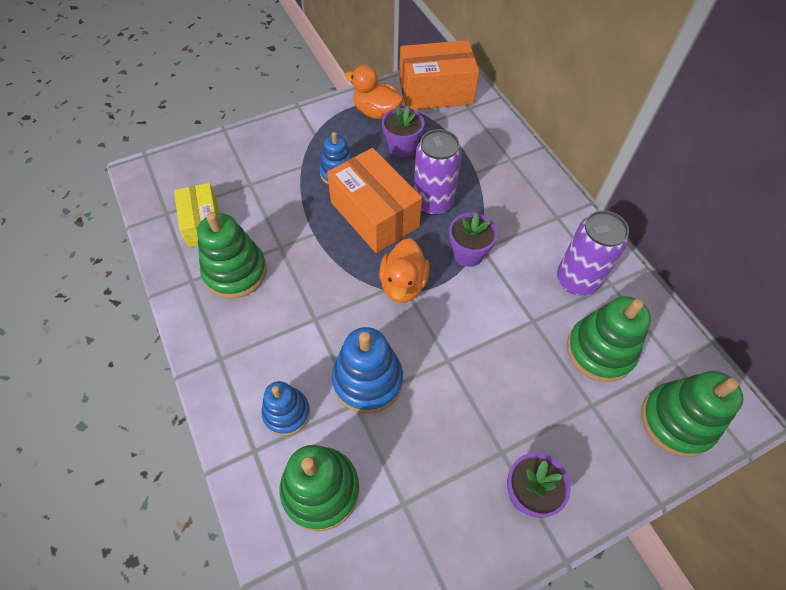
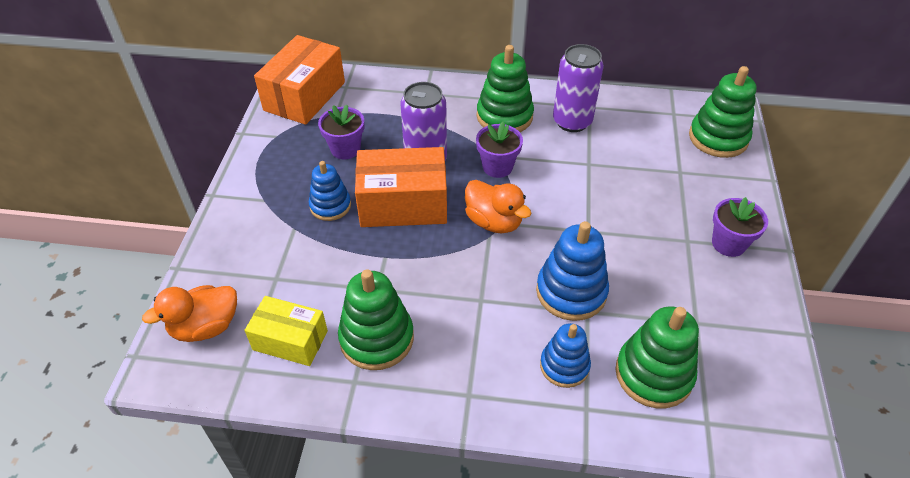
camera: 55 degrees left, 10 degrees down
orange duck [345,65,403,119] -> orange duck moved to [142,285,237,342]
green stacking toy [567,296,651,382] -> green stacking toy moved to [477,45,534,132]

